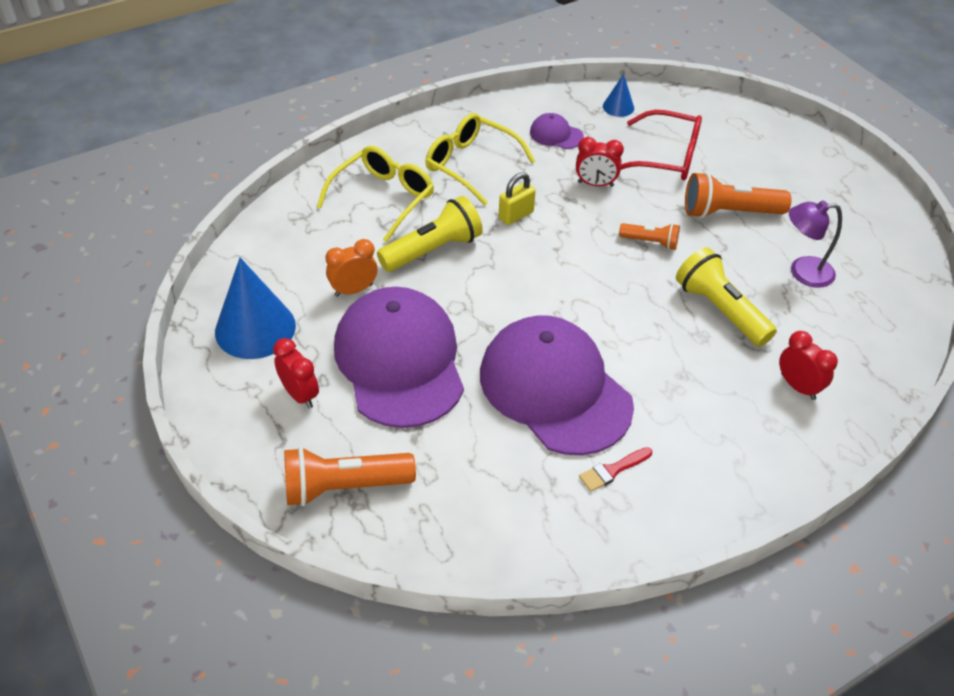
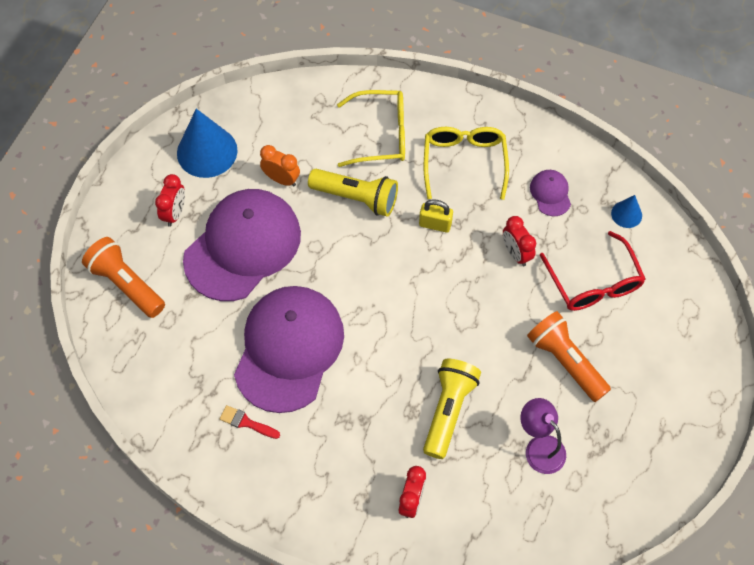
camera: 55 degrees right, 15 degrees up
orange flashlight [619,223,680,250] -> none

